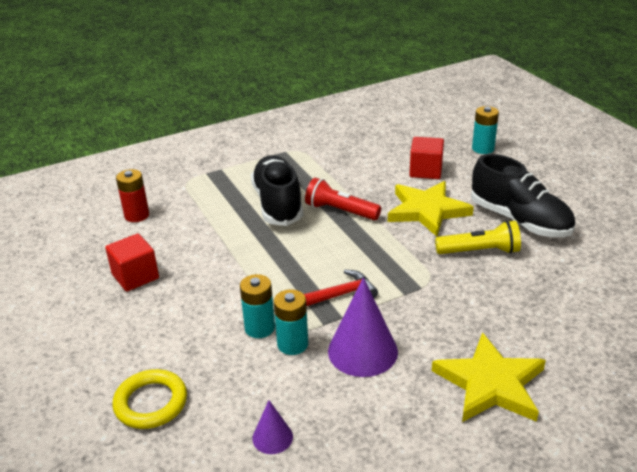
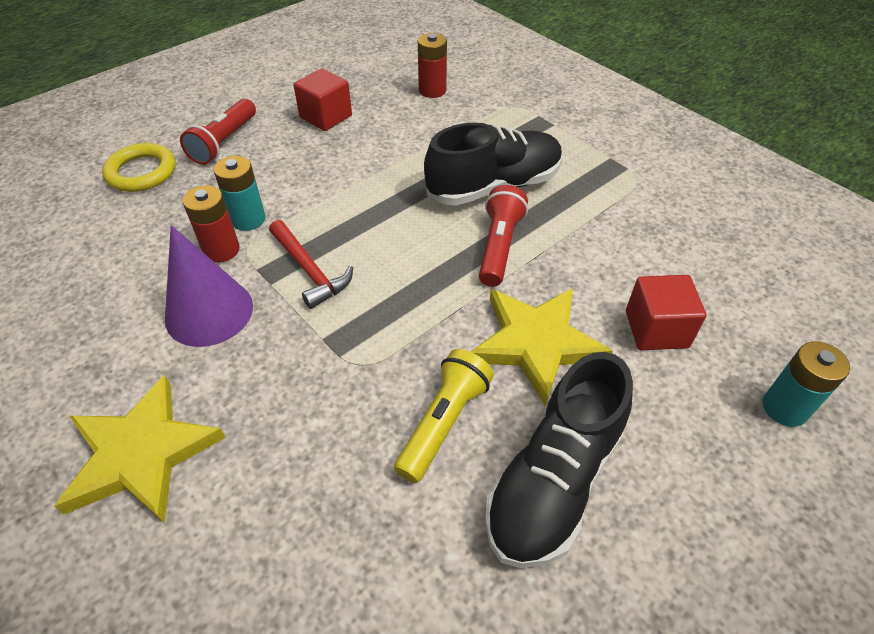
camera: 75 degrees right, 15 degrees up
purple cone [252,400,293,454] -> none
turquoise battery [274,289,308,355] -> red battery [183,185,240,263]
yellow flashlight [435,220,521,254] -> yellow flashlight turned 135 degrees counterclockwise [394,349,494,483]
none -> red flashlight [180,99,256,165]

